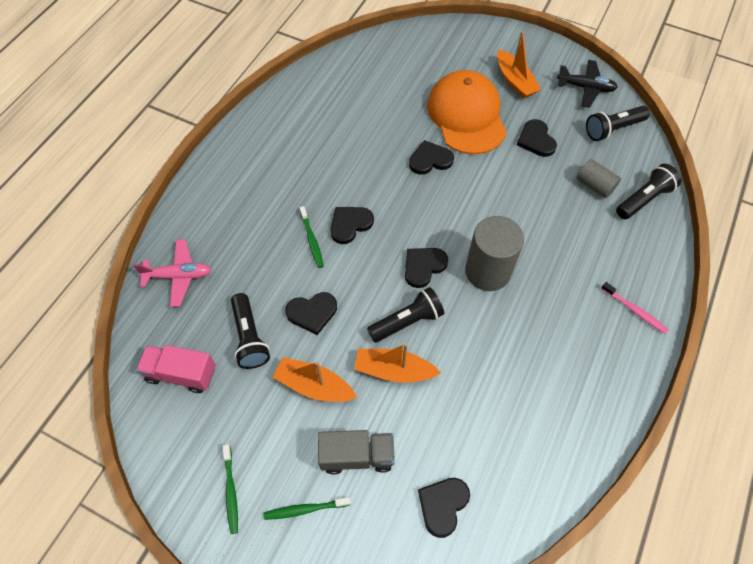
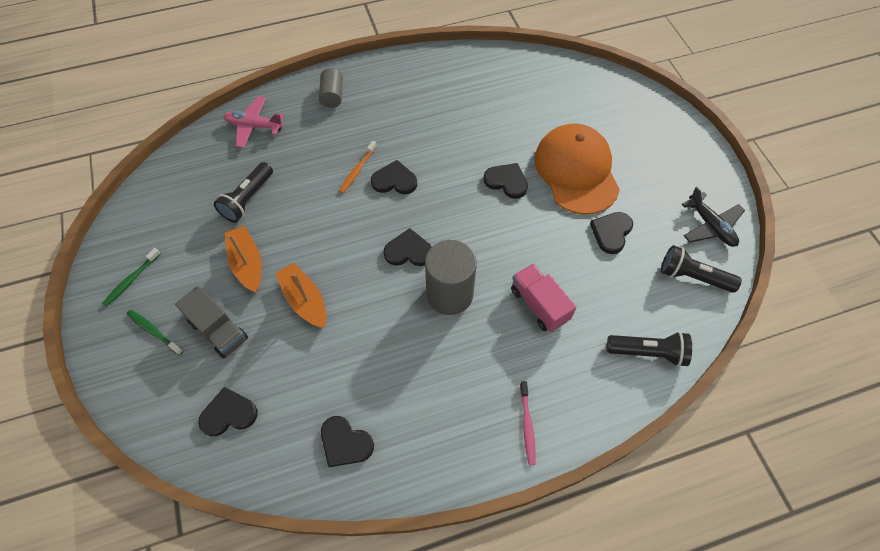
camera: 45 degrees right, 0 degrees up
pink plane [133,239,211,307] -> pink plane turned 150 degrees clockwise [223,96,284,148]
pink truck [136,345,215,393] -> pink truck moved to [511,264,577,332]
black heart [285,292,337,335] -> black heart moved to [321,416,374,467]
green toothbrush [300,206,324,268] -> orange toothbrush [339,141,377,193]
black flashlight [367,287,444,343] -> none
orange cap [427,70,507,154] -> orange cap turned 45 degrees counterclockwise [534,124,620,215]
orange boat [497,31,541,99] -> none
grey cylinder [576,159,621,198] -> grey cylinder moved to [319,68,343,108]

